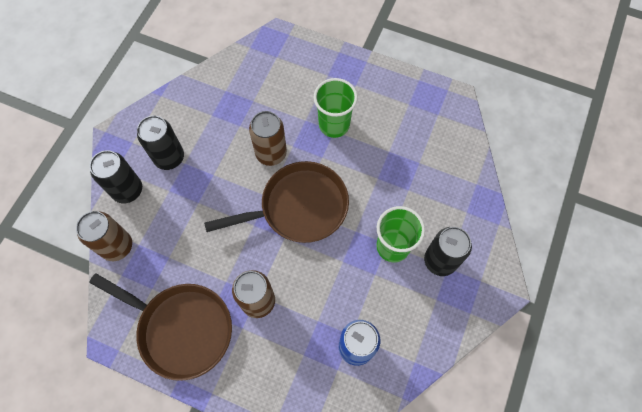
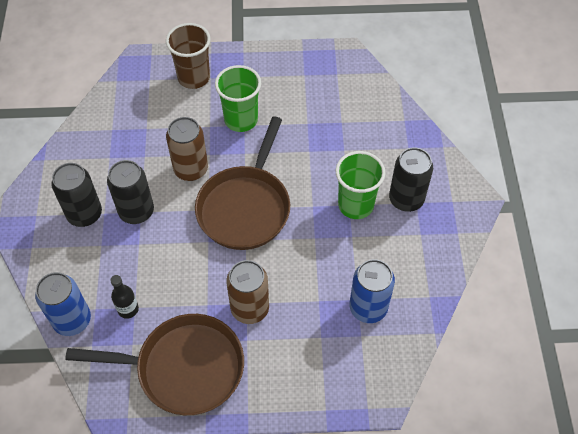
camera: 25 degrees left, 10 degrees down
brown can [76,211,132,261] -> blue can [35,272,91,336]
black can [90,150,142,203] -> black can moved to [107,160,154,224]
brown pan [204,161,349,243] -> brown pan turned 150 degrees clockwise [195,117,290,250]
none -> black bottle [110,275,139,319]
none -> brown cup [166,23,211,89]

